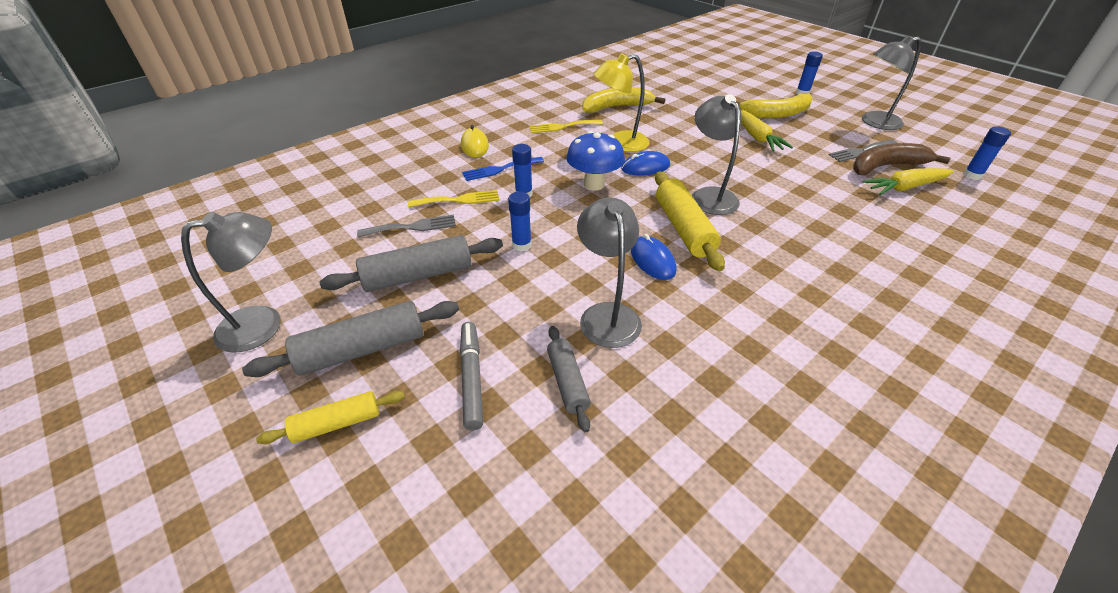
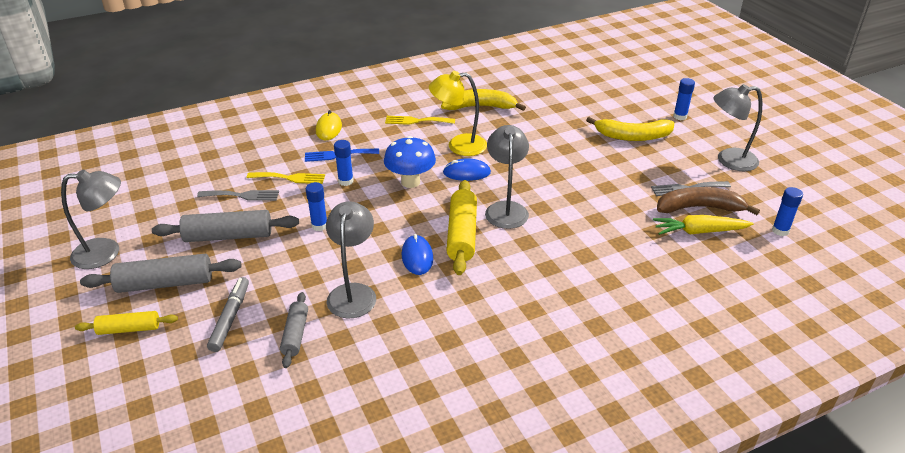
camera: 15 degrees right, 5 degrees down
yellow carrot [741,109,793,152] -> none

